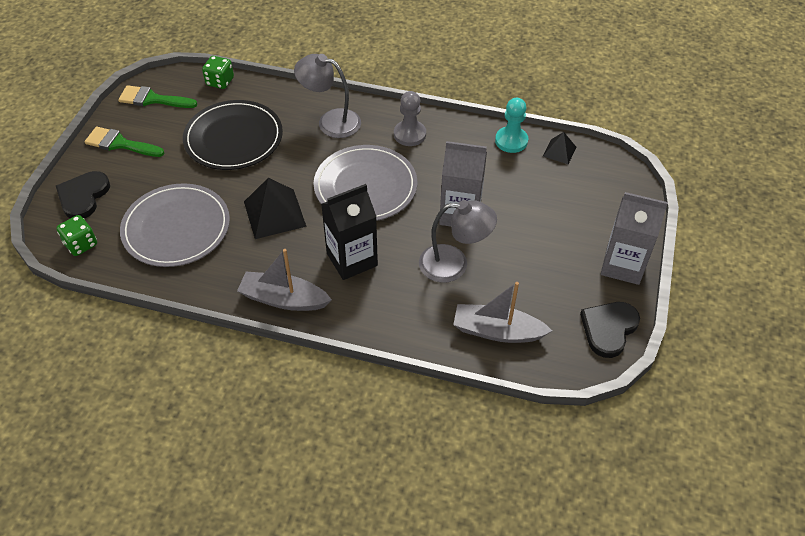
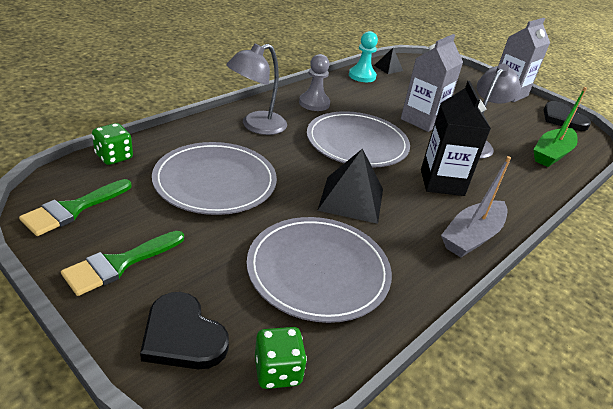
camera: 65 degrees left, 15 degrees down
black plate [183,100,283,170] -> grey plate [152,142,277,215]
grey boat [453,282,552,343] -> green boat [534,87,587,167]

